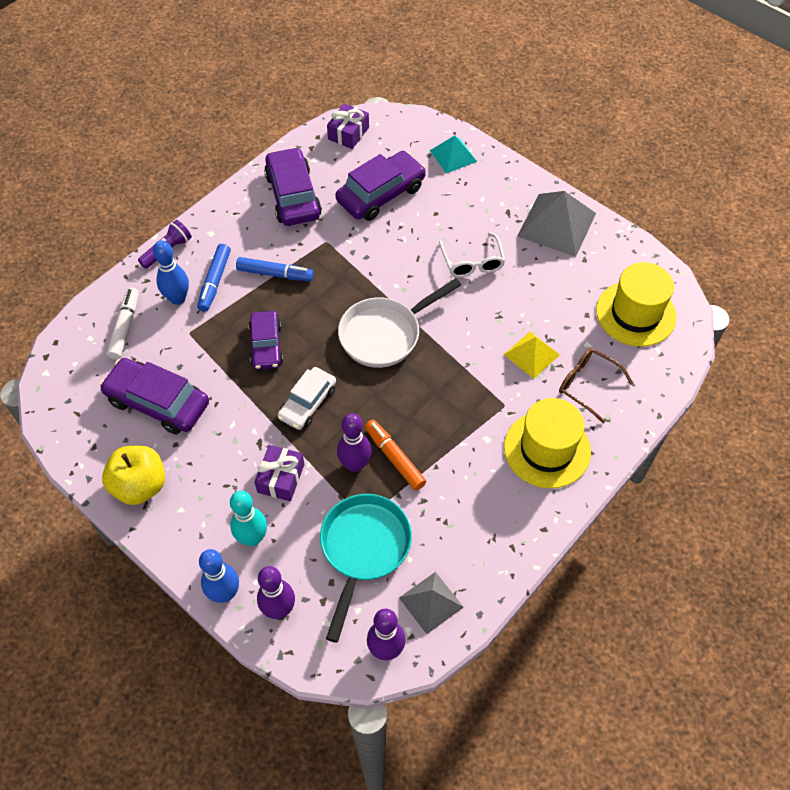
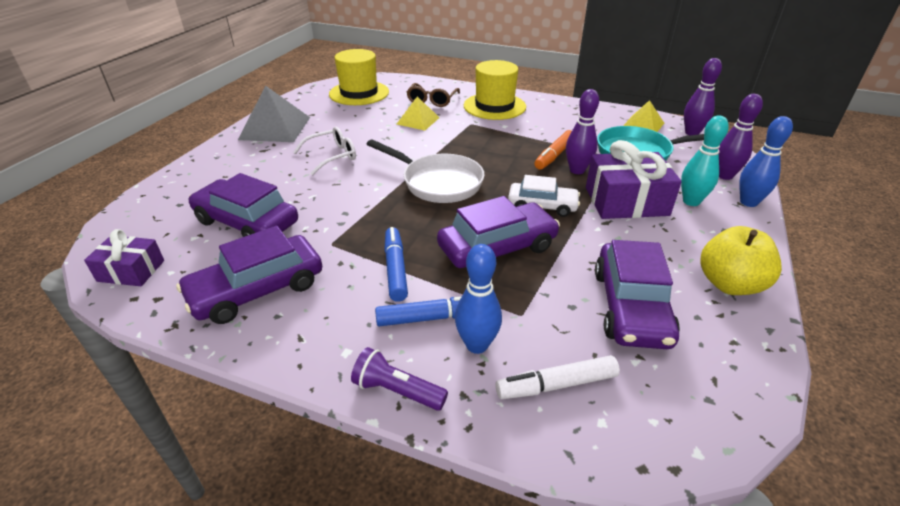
camera: 110 degrees left, 20 degrees down
purple car [248,311,283,370] -> purple car [437,196,560,268], size x1.53
purple gift [254,445,304,501] -> purple gift [586,140,682,219], size x1.68
grey pyramid [399,572,464,634] -> yellow pyramid [623,100,664,132]
turquoise pyramid [430,136,477,174] -> none

